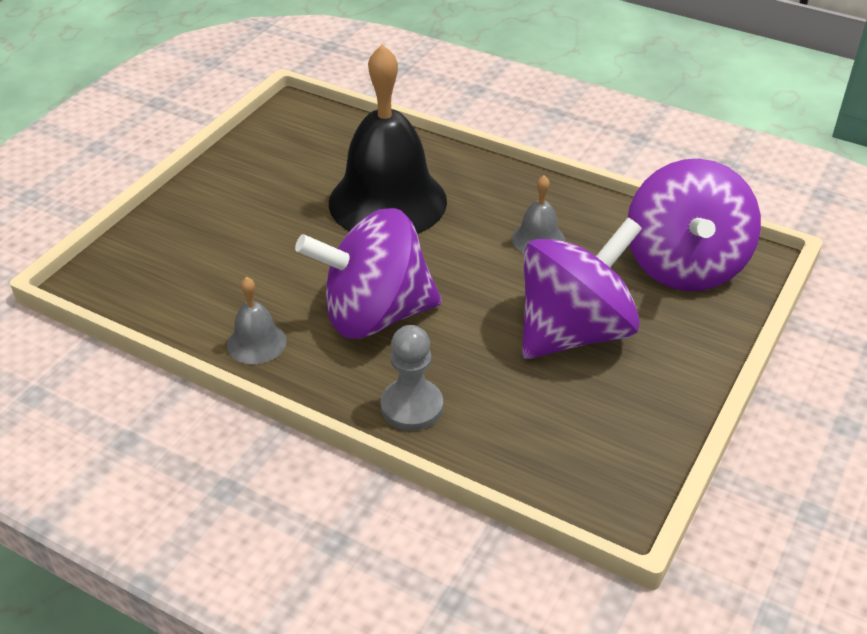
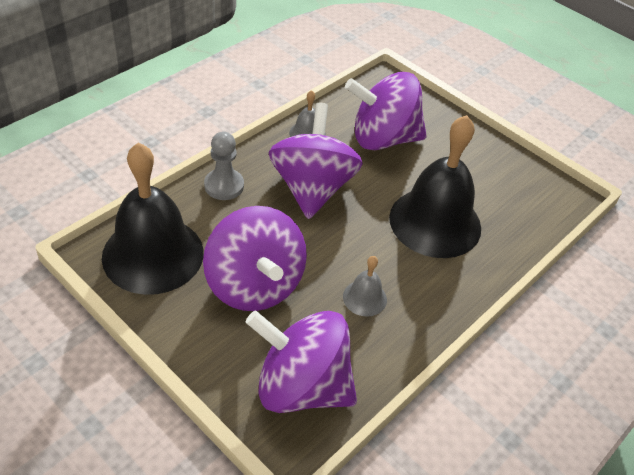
camera: 100 degrees right, 5 degrees up
none -> black bell [102,143,204,295]
none -> purple spinning top [345,72,427,150]

